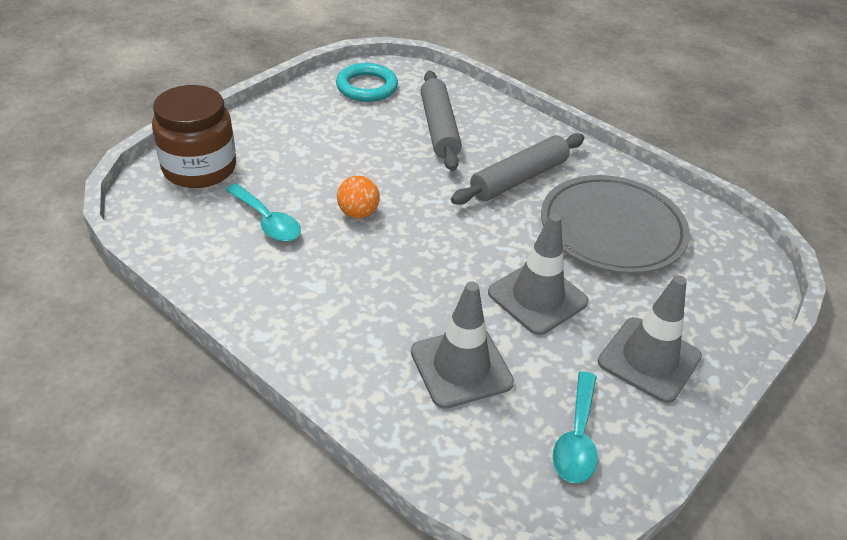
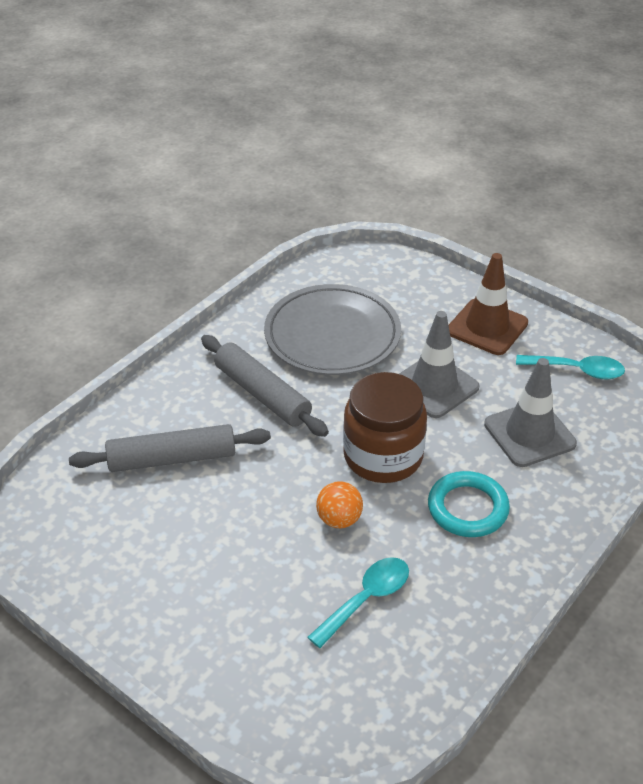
camera: 90 degrees left, 0 degrees up
brown jar [152,85,236,188] -> brown jar moved to [343,372,427,483]
turquoise ring [336,63,398,102] -> turquoise ring moved to [428,471,510,537]
grey traffic cone [598,275,702,403] -> brown traffic cone [449,253,528,355]

